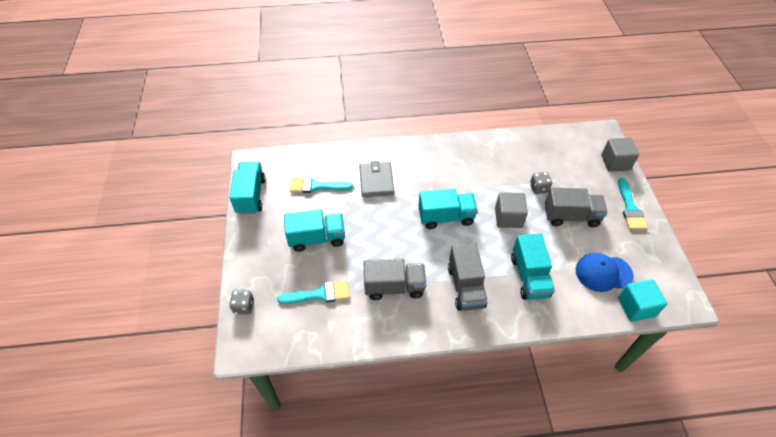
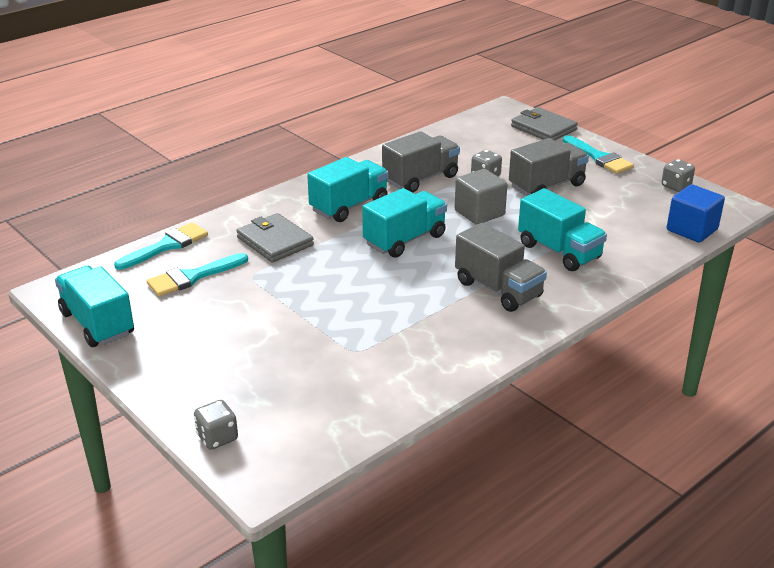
camera: 35 degrees left, 20 degrees down
turquoise brush [277,280,350,304] -> turquoise brush moved to [114,222,208,270]
turquoise truck [284,209,345,252] -> turquoise truck moved to [307,157,388,222]
grey truck [364,258,427,300] -> grey truck moved to [382,131,460,193]
blue cap [576,253,634,292] -> none
grey cube [601,138,639,172] -> grey wallet [511,107,578,141]
turquoise cube [618,279,667,322] -> blue cube [667,184,725,243]
none -> grey dice [661,159,695,192]

